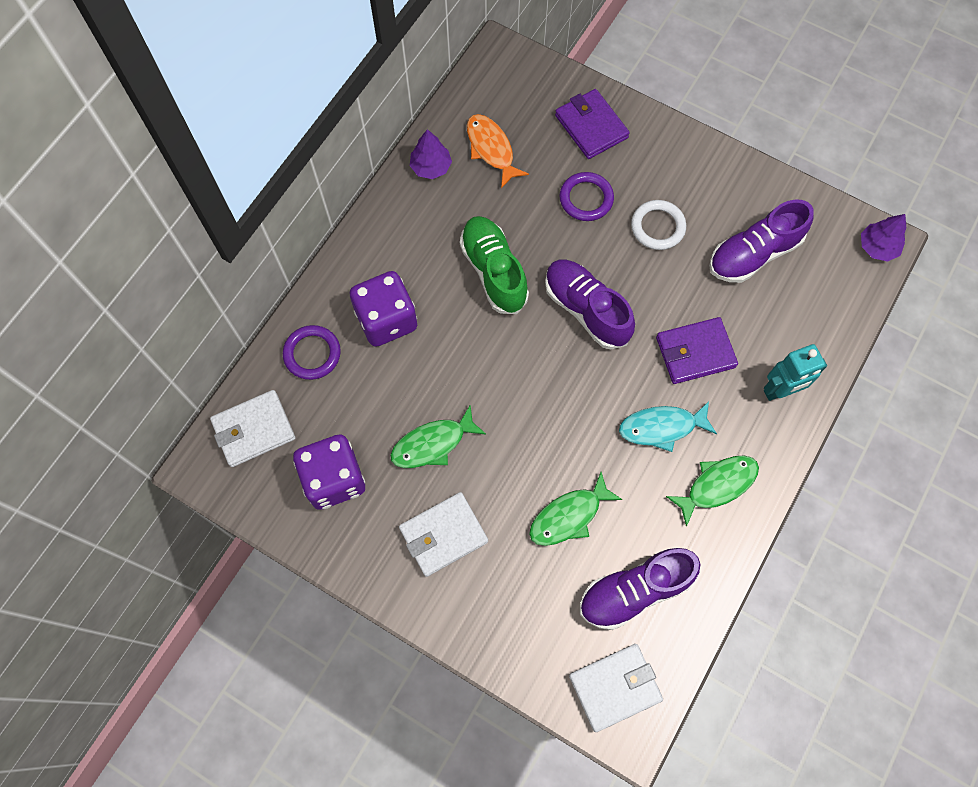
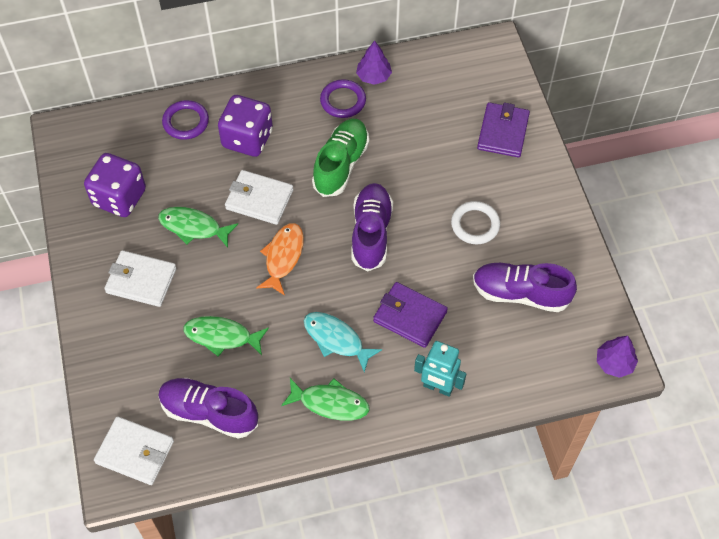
camera: 45 degrees right, 10 degrees down
white wallet [210,390,295,467] -> white wallet moved to [225,170,293,225]
orange fish [467,114,529,188] -> orange fish moved to [256,223,304,295]
purple ring [559,172,614,221] -> purple ring moved to [320,79,366,118]

